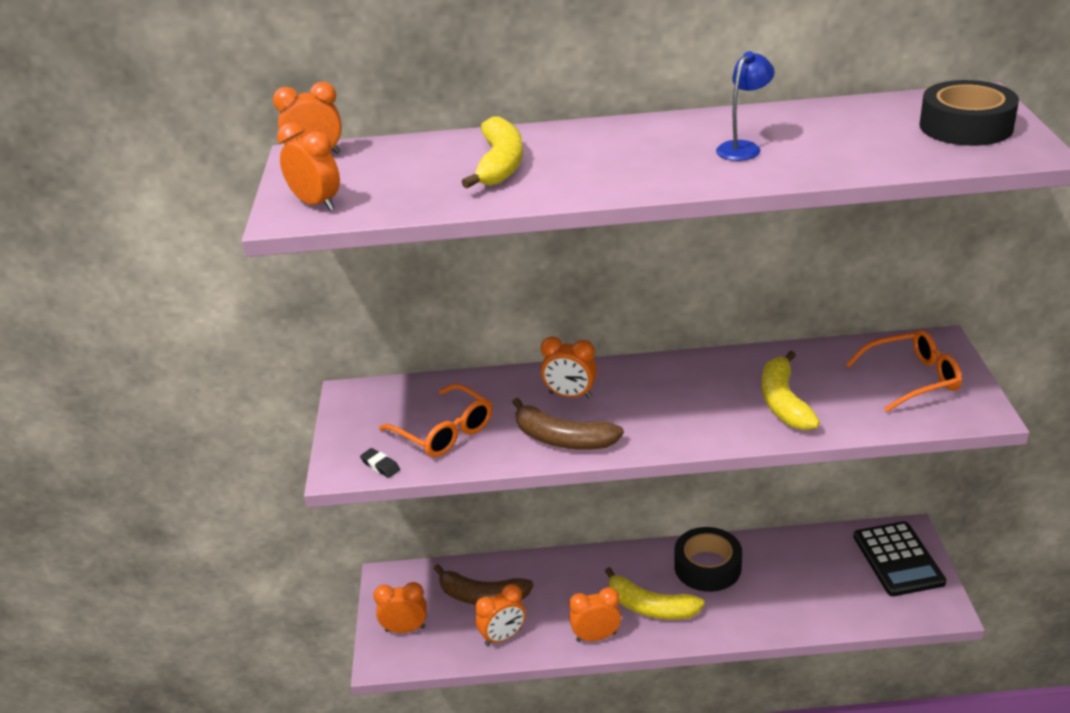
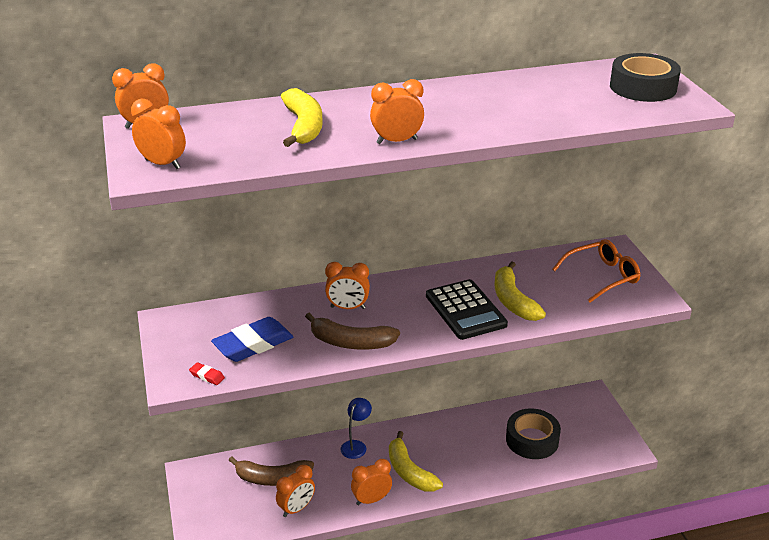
camera: 15 degrees left, 0 degrees up
black eraser [360,448,400,478] -> red eraser [189,362,225,385]
orange clock [373,582,427,633] -> orange clock moved to [370,79,424,144]
orange glasses [379,384,492,457] -> blue eraser [211,317,293,362]
yellow banana [605,567,705,620] -> yellow banana turned 45 degrees clockwise [389,431,443,492]
black tape [674,527,742,592] -> black tape moved to [506,408,561,459]
blue lamp [716,51,775,161] -> blue lamp moved to [340,398,372,459]
black calculator [853,521,946,596] -> black calculator moved to [426,279,508,340]

